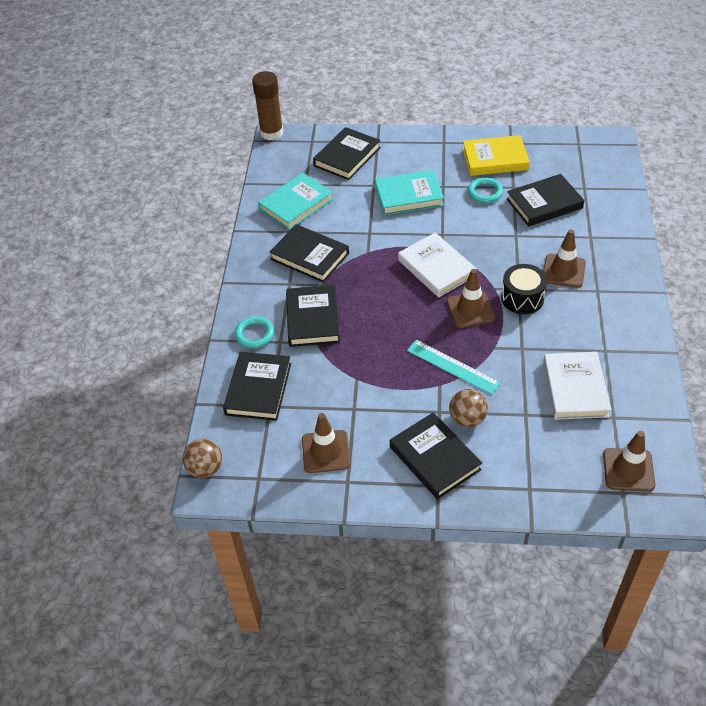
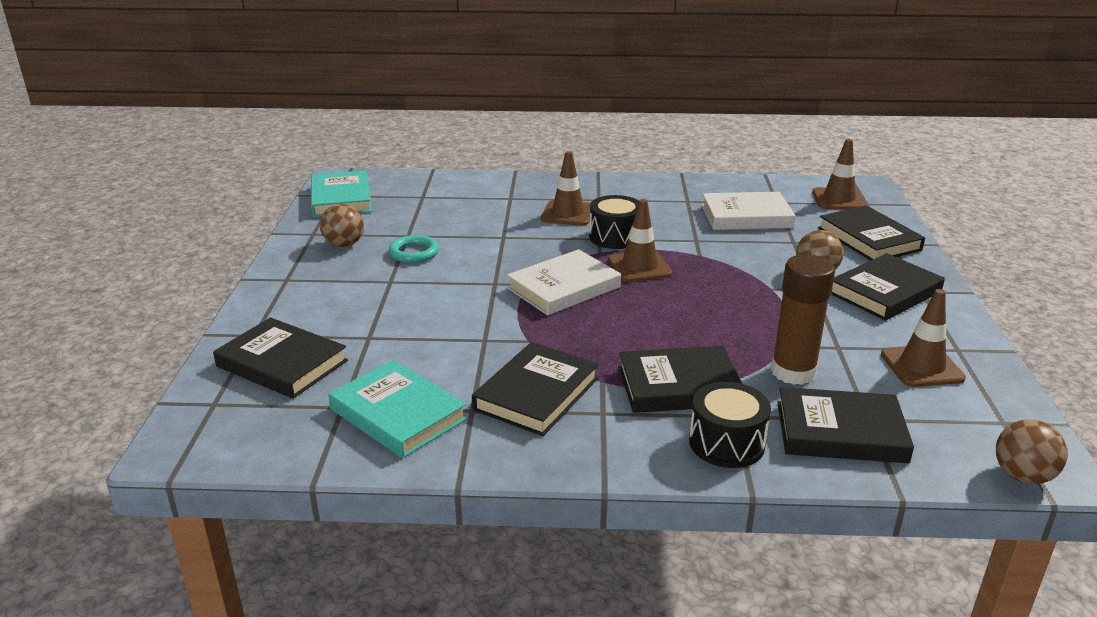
camera: 95 degrees left, 20 degrees down
turquoise ring [235,316,274,348] -> black drum [689,382,771,468]
brown glue stick [252,71,283,140] -> brown glue stick moved to [771,254,835,385]
turquoise book [375,170,444,215] -> turquoise book moved to [311,170,372,217]
turquoise ruler [407,340,501,395] -> none
yellow book [462,135,530,176] -> brown ball [320,204,364,247]
black book [506,174,584,226] -> black book moved to [818,205,925,261]

